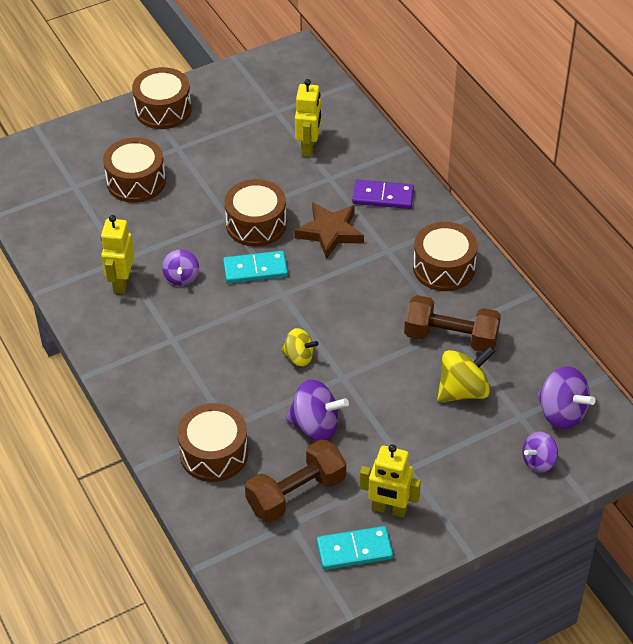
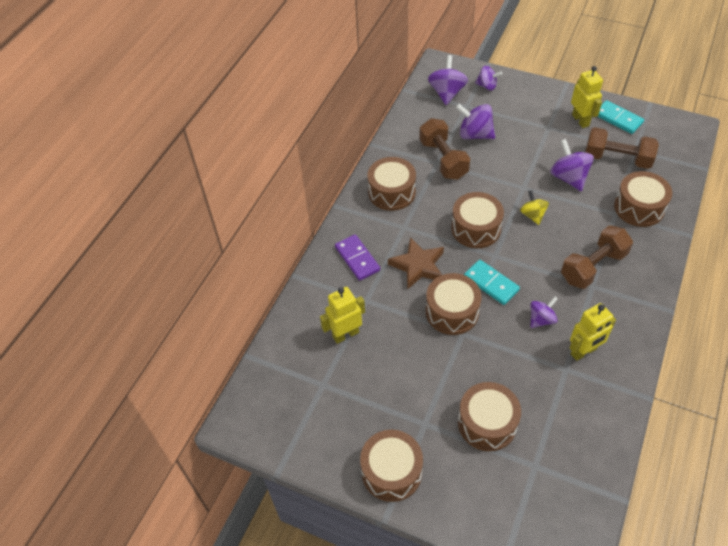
camera: 125 degrees left, 5 degrees up
yellow spinning top [437,346,495,402] -> purple spinning top [456,104,495,139]
none -> brown drum [451,192,504,248]
none -> brown dumbbell [561,225,633,289]

